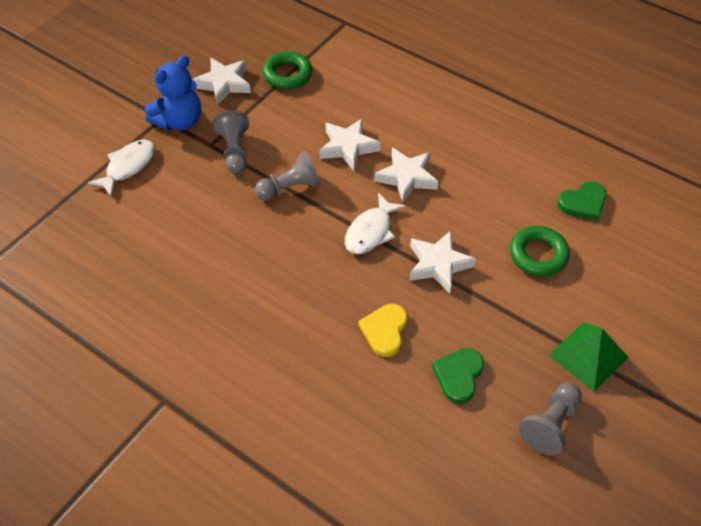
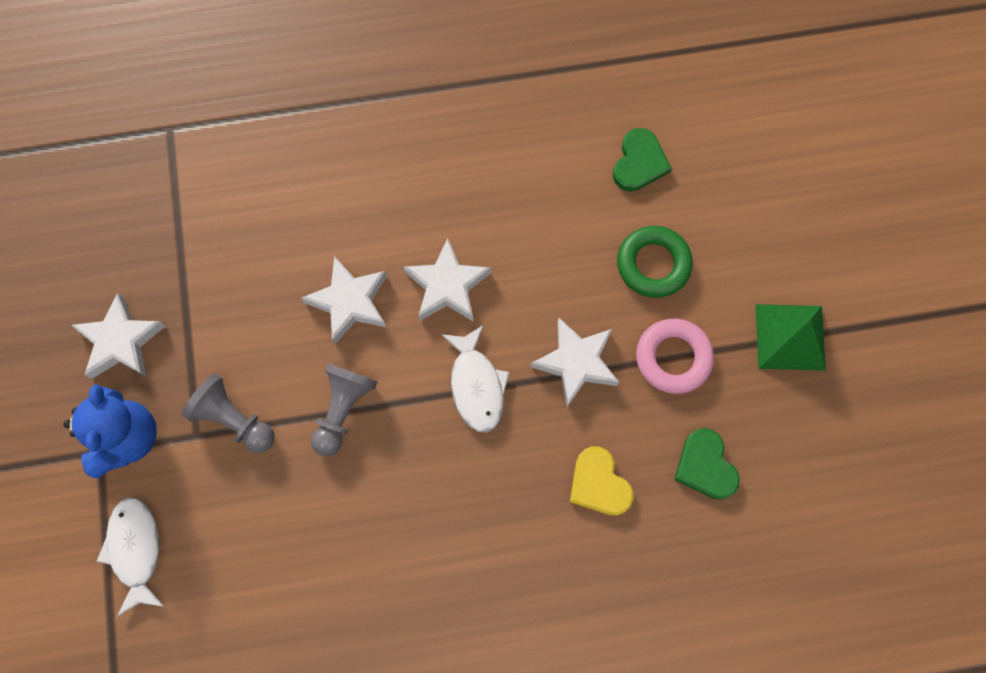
camera: 45 degrees left, 20 degrees up
green ring [262,51,312,89] -> none
grey pawn [519,383,582,455] -> none
none -> pink ring [636,319,714,394]

